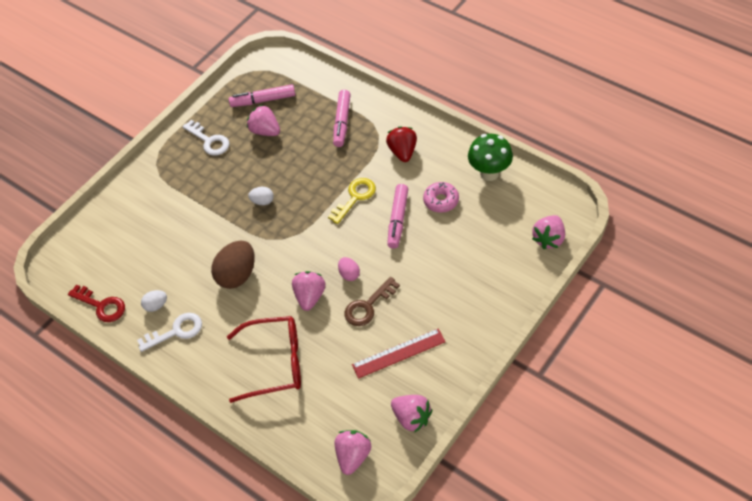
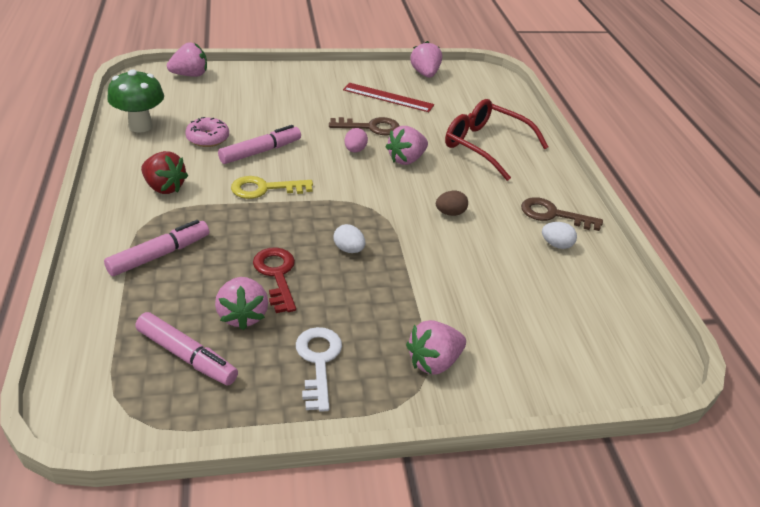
camera: 145 degrees left, 15 degrees down
red key [68,285,125,322] -> red key moved to [253,247,296,313]
white key [137,313,202,352] -> brown key [521,197,603,231]
brown egg [211,241,255,289] -> brown egg [436,191,468,216], size x0.51
pink strawberry [334,430,371,475] -> pink strawberry moved to [406,320,466,375]
red strawberry [386,126,417,162] -> red strawberry turned 90 degrees counterclockwise [141,151,188,194]

